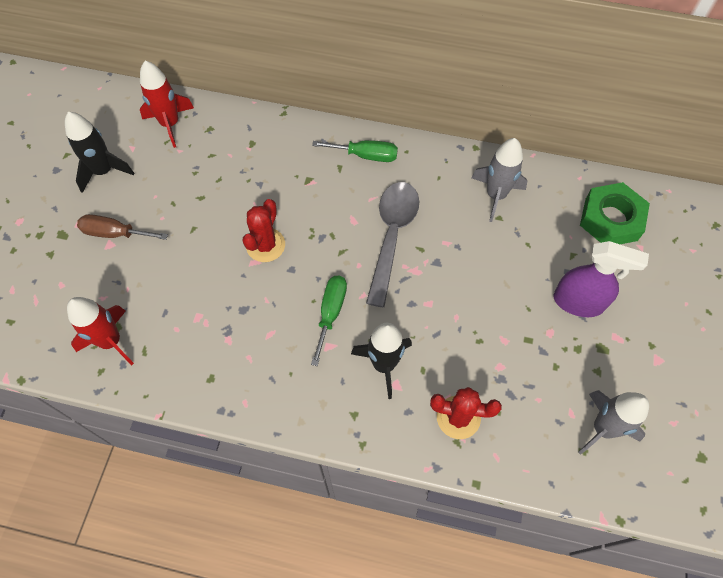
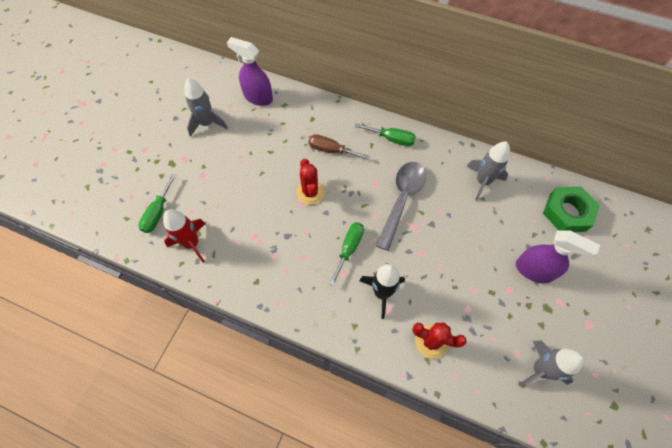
camera: 10 degrees right, 0 degrees up
black rocket [65,112,134,193] -> grey rocket [185,78,228,137]
brown screwdriver [77,214,168,240] -> brown screwdriver moved to [308,134,370,159]
red rocket [140,61,194,148] -> purple spray bottle [227,37,273,106]
red cactus [242,199,285,262] -> red cactus turned 45 degrees counterclockwise [296,159,325,205]
none -> green screwdriver [139,174,176,233]

